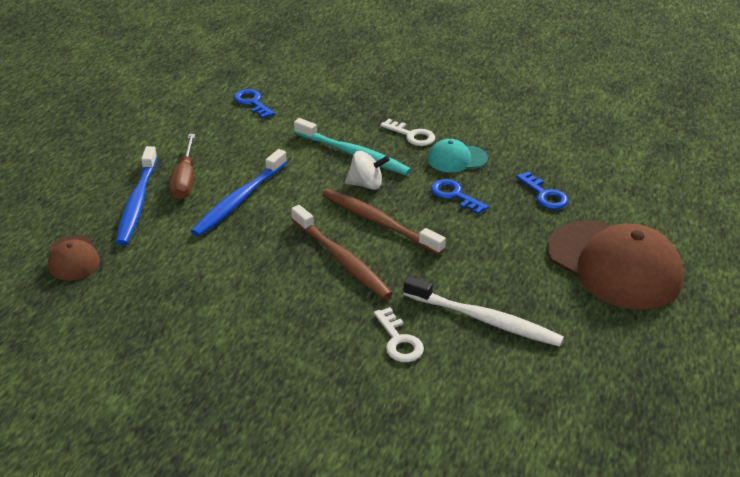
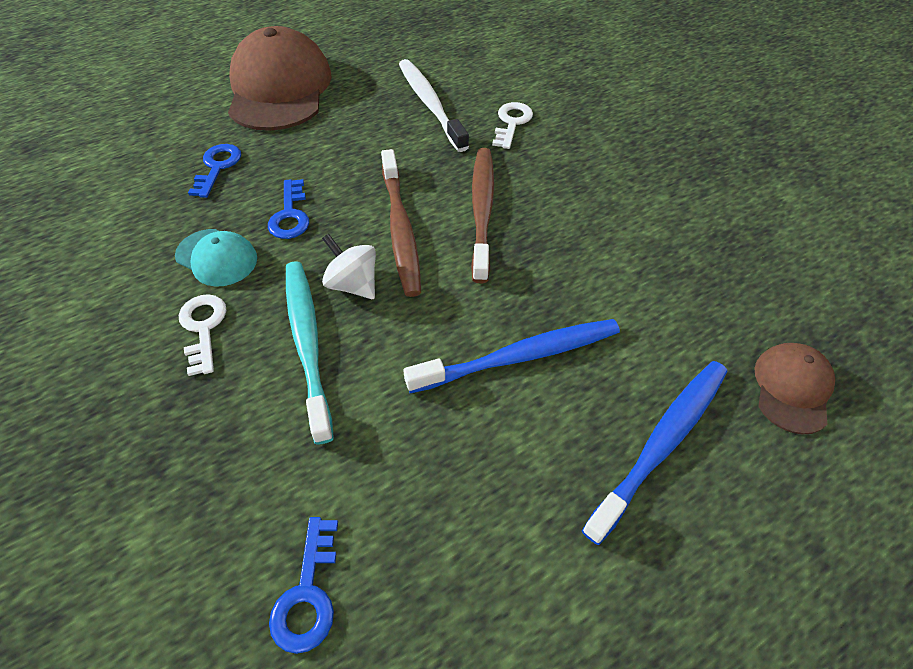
camera: 140 degrees left, 15 degrees up
brown screwdriver [169,134,195,200] -> none

